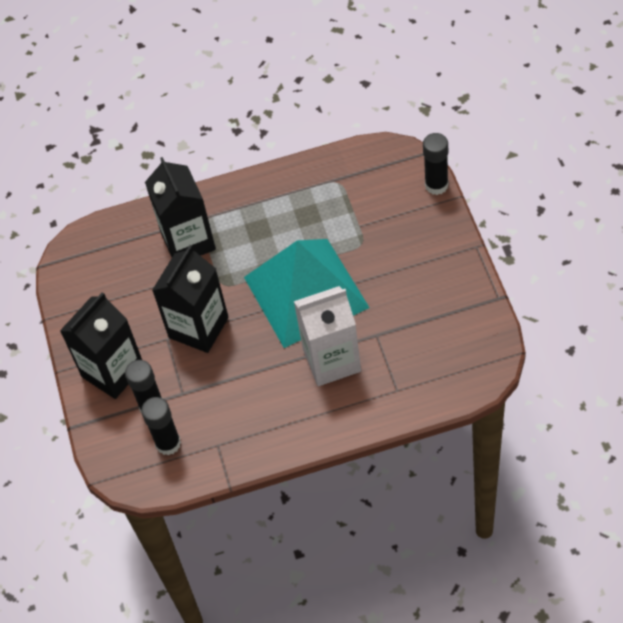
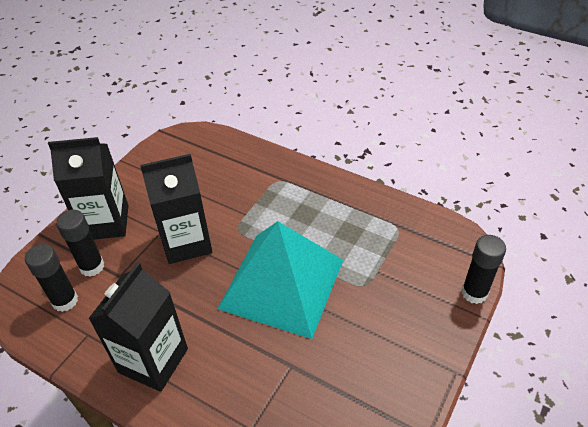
camera: 40 degrees right, 10 degrees down
black carton [145,157,216,257] -> black carton moved to [88,262,188,392]
white carton [294,286,361,386] -> none

